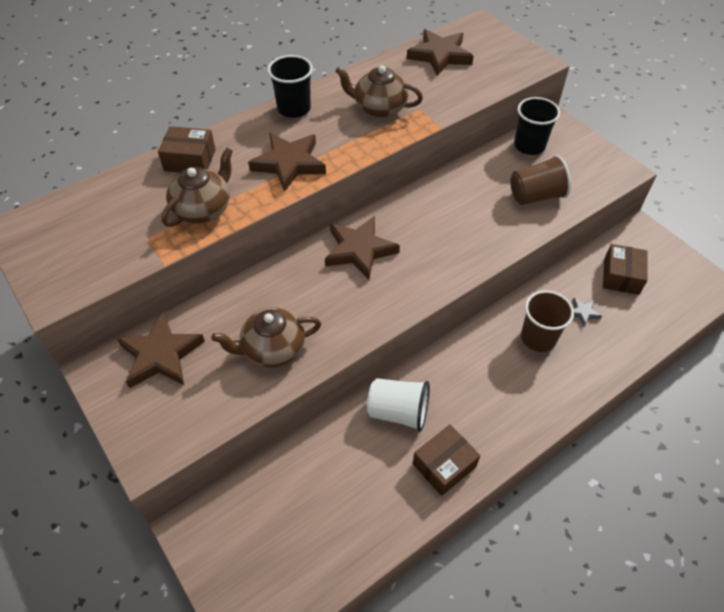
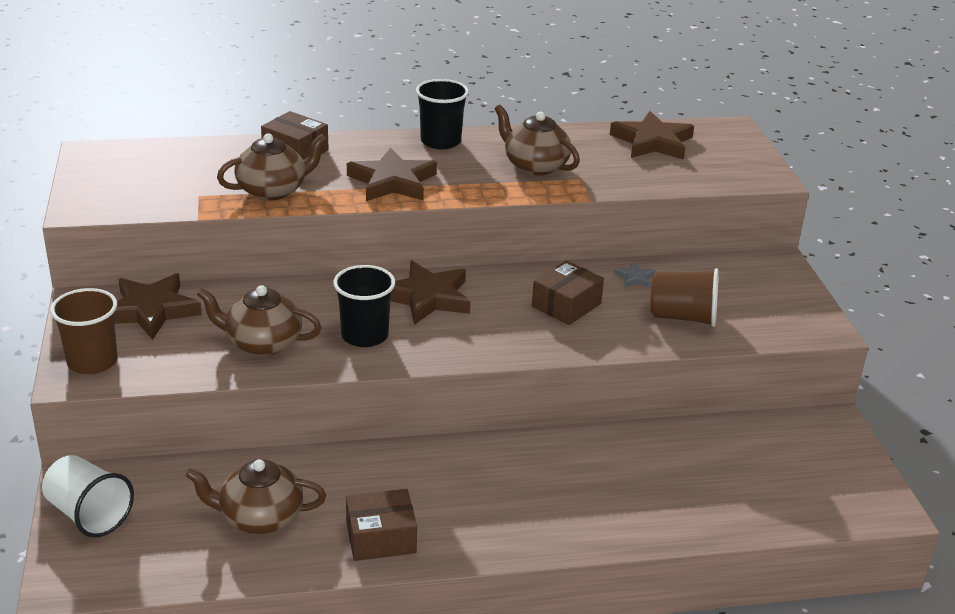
camera: 25 degrees right, 20 degrees down
white cup [367,378,430,432] -> white cup moved to [42,455,134,538]
black cup [514,97,560,155] -> black cup moved to [333,265,395,347]
brown cup [521,290,574,352] -> brown cup moved to [50,288,118,374]
grey star [572,298,602,327] -> grey star moved to [614,261,655,288]
brown box [603,244,648,295] -> brown box moved to [532,260,604,325]
none -> brown teapot [185,459,326,534]

